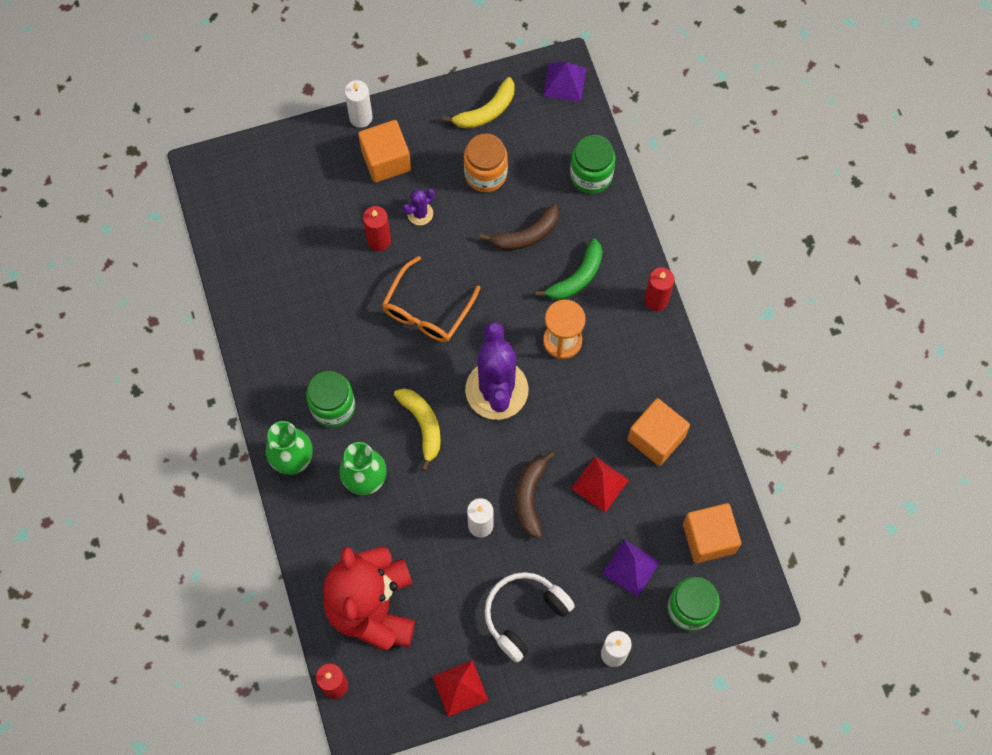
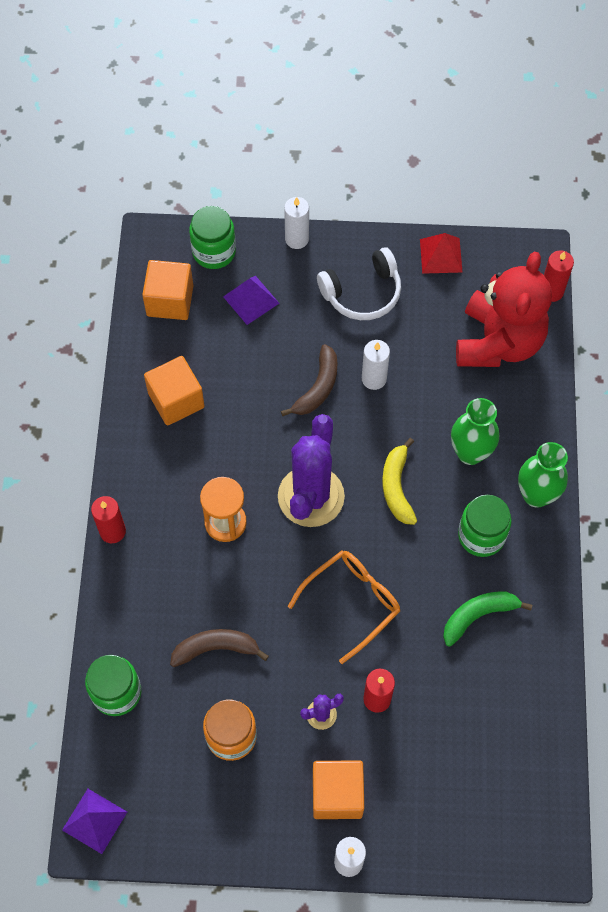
camera: 160 degrees left, 5 degrees down
yellow banana [442,77,514,129] -> none
green banana [535,239,603,300] -> green banana moved to [443,592,532,647]
red pyramid [571,457,629,512] -> none

